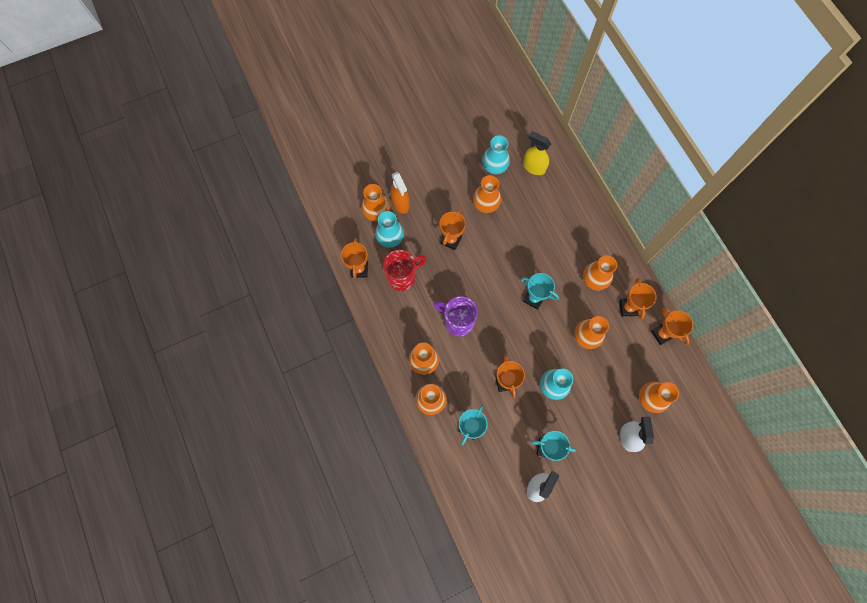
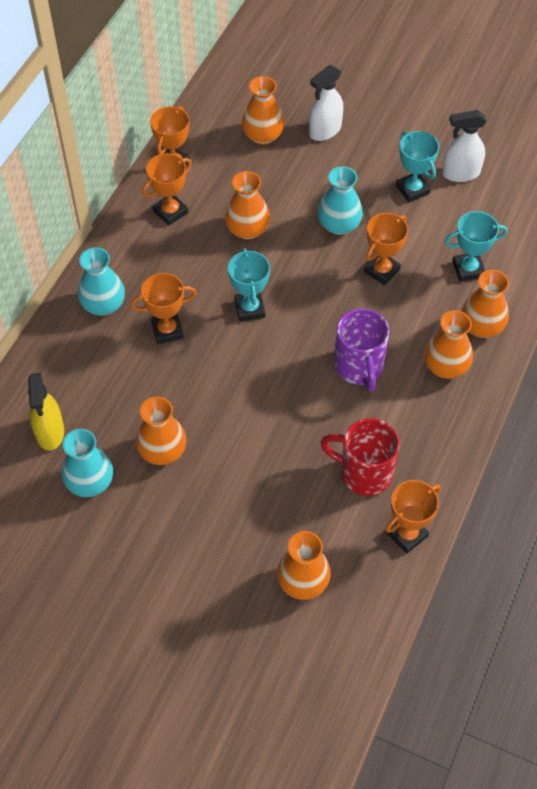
camera: 130 degrees left, 15 degrees down
turquoise vase [375,211,404,248] -> turquoise vase moved to [78,247,125,316]
orange spray bottle [390,172,410,214] -> none
orange trophy [439,209,466,250] -> orange trophy moved to [131,273,196,344]
orange vase [583,255,617,290] -> none

